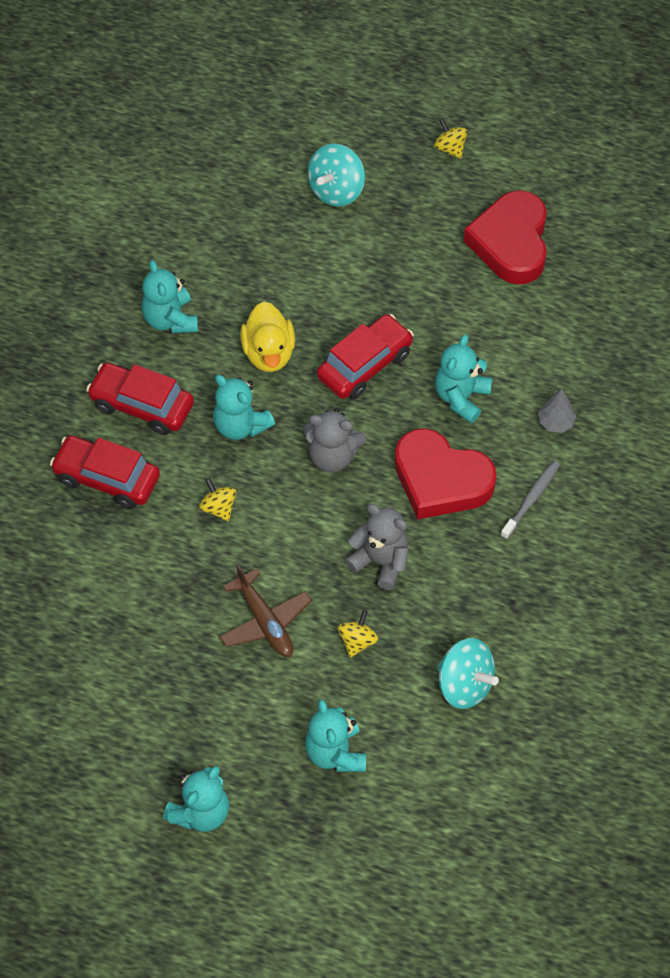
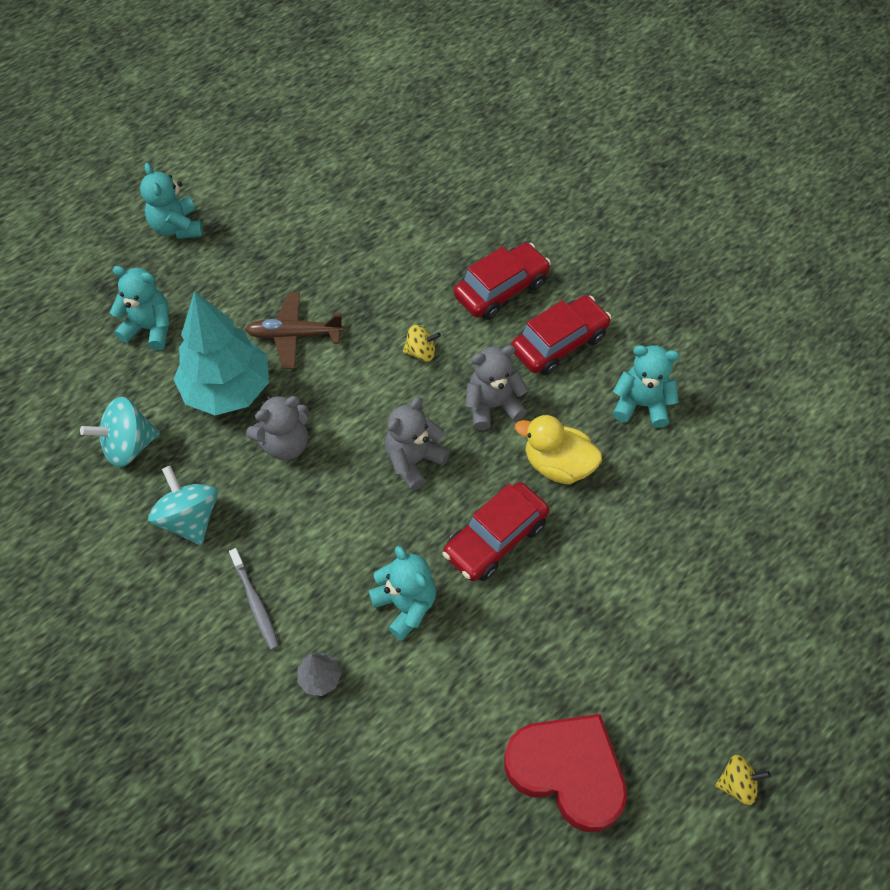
camera: 120 degrees right, 0 degrees up
turquoise teddy bear [213,375,275,440] -> grey teddy bear [465,345,528,430]
turquoise spinning top [308,144,365,207] -> turquoise spinning top moved to [148,466,218,545]
red car [317,314,414,400] -> red car turned 60 degrees clockwise [442,482,549,581]
yellow spinning top [338,610,378,658] -> turquoise tree [173,291,269,415]
red heart [395,428,496,519] -> none

